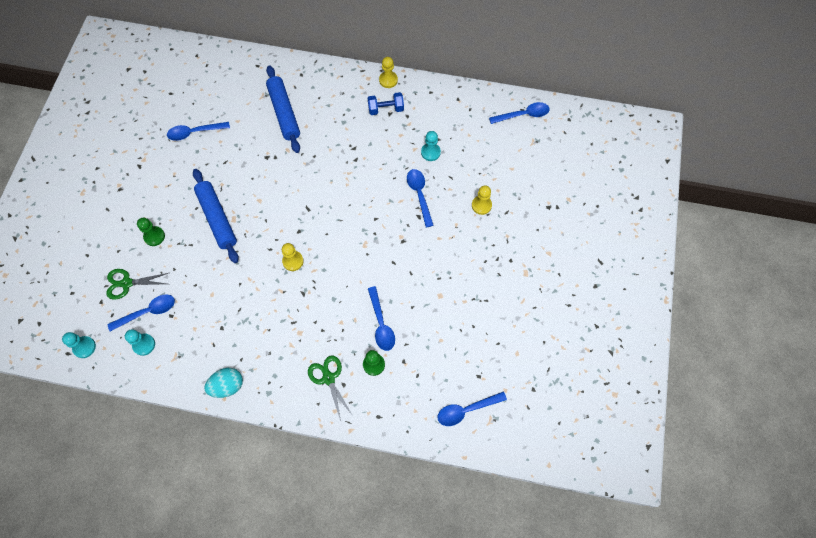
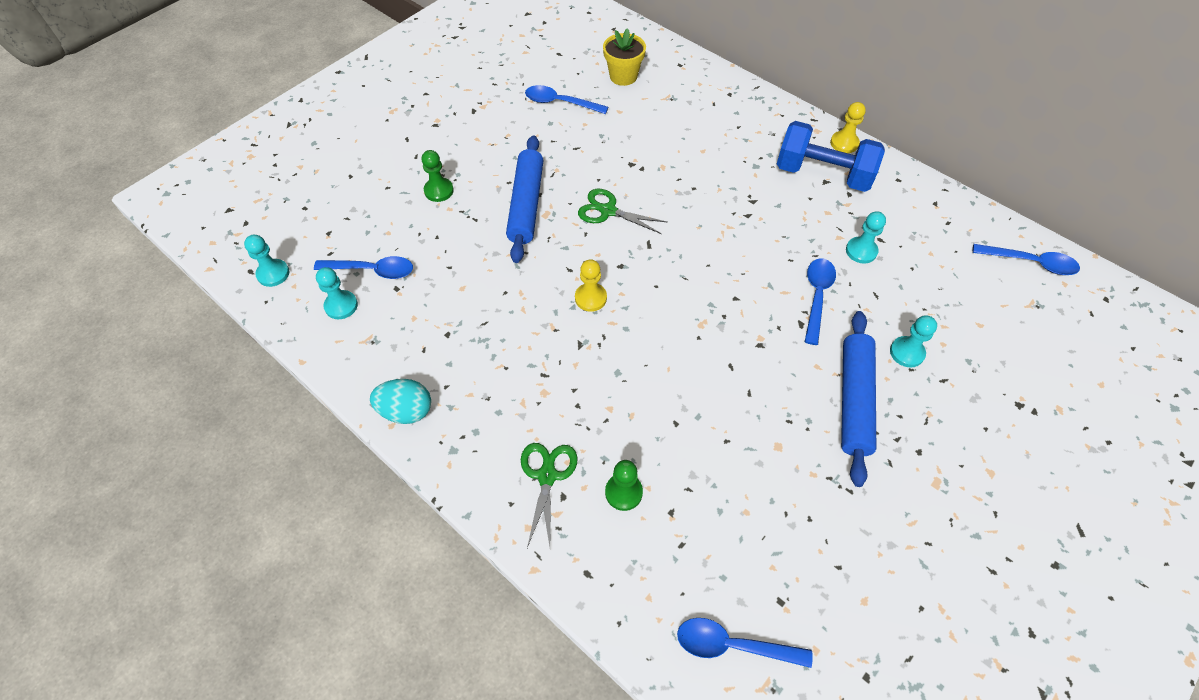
camera: 30 degrees right, 10 degrees down
green scissors [106,269,168,300] -> green scissors moved to [578,189,668,234]
blue rolling pin [266,65,300,153] -> blue rolling pin moved to [841,311,876,487]
blue dumbbell [368,92,404,115] -> blue dumbbell [777,121,885,192], size x1.78
blue spoon [368,286,395,351] -> none
yellow pawn [472,185,492,215] -> turquoise pawn [890,315,937,367]
none -> yellow flower pot [603,28,646,86]

